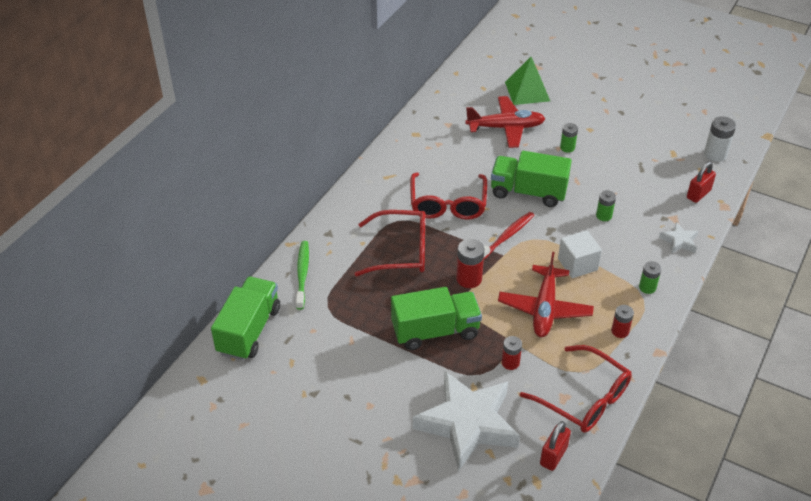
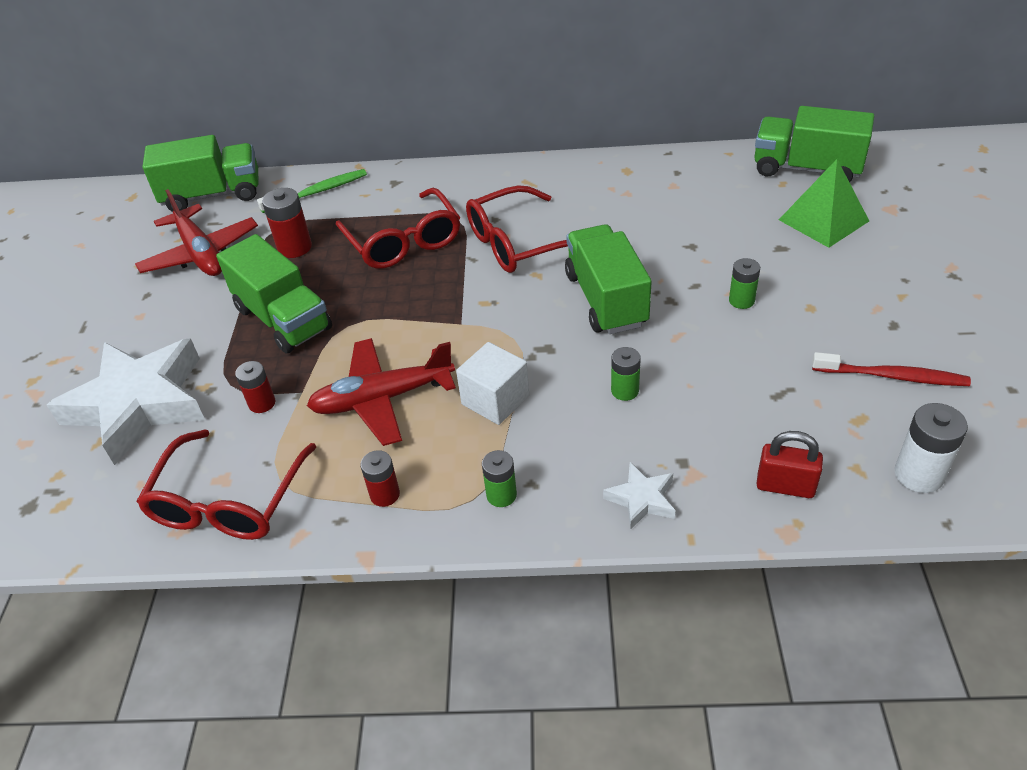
camera: 65 degrees right, 0 degrees up
red battery [456,239,484,288] -> red battery moved to [262,188,312,258]
red plane [465,96,545,148] -> red plane moved to [135,189,258,276]
red toothbrush [484,212,534,259] -> red toothbrush moved to [812,352,971,386]
red padlock [540,421,571,471] -> none
none -> green truck [754,106,874,182]

